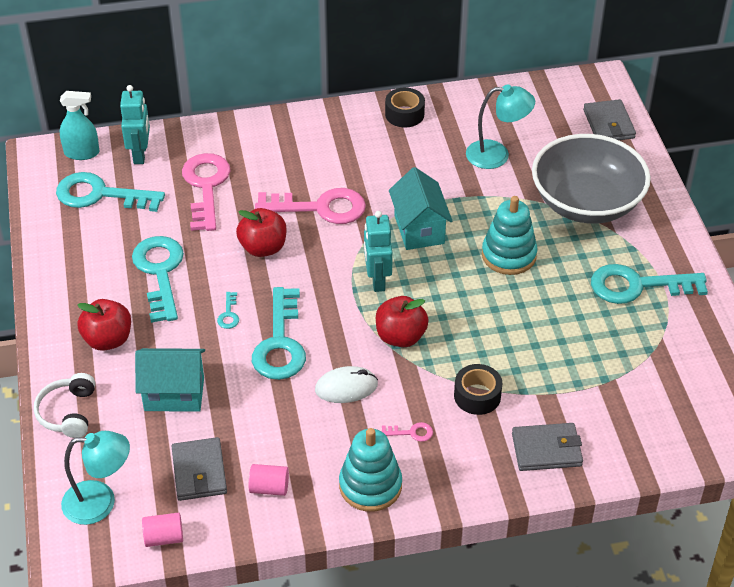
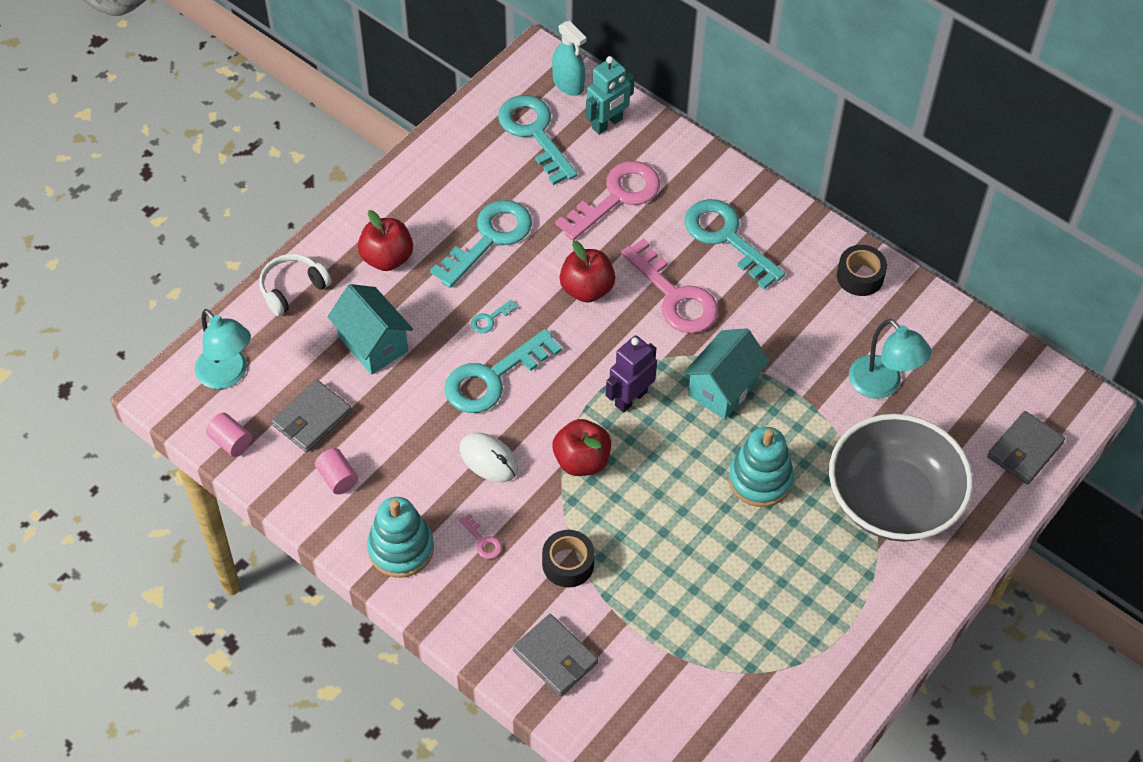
camera: 50 degrees right, 10 degrees up
turquoise robot [364,211,393,292] -> purple robot [606,335,657,413]
turquoise key [591,264,708,304] -> turquoise key moved to [684,199,785,289]

